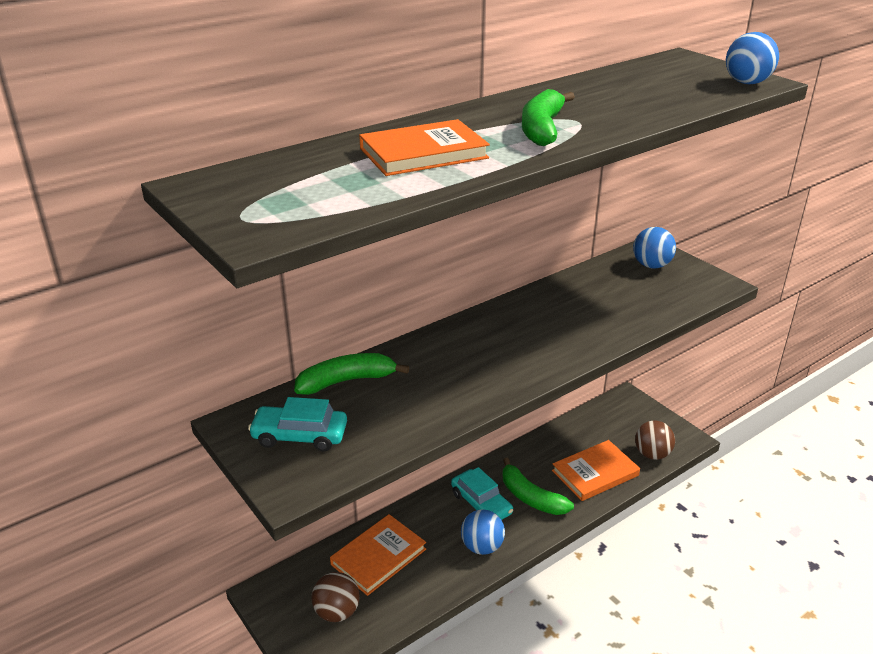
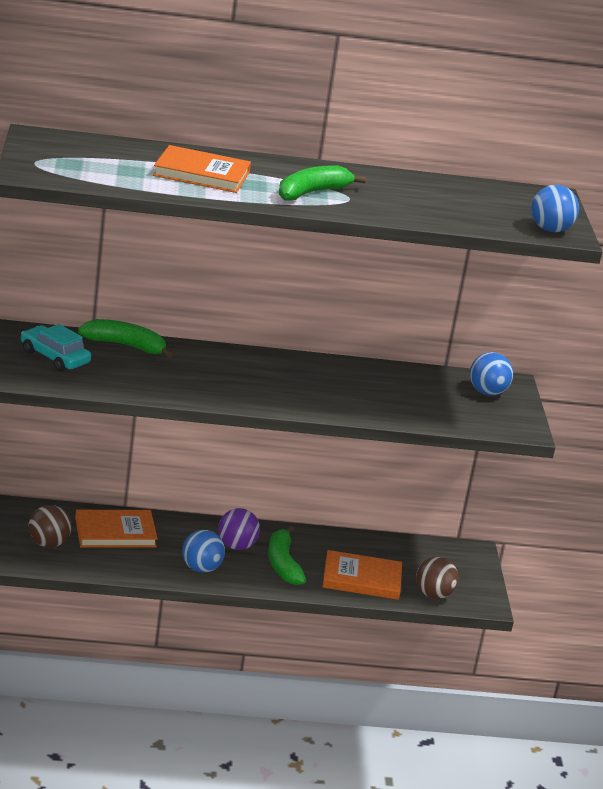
camera: 30 degrees right, 5 degrees down
turquoise car [451,467,513,520] -> purple ball [218,508,260,550]

